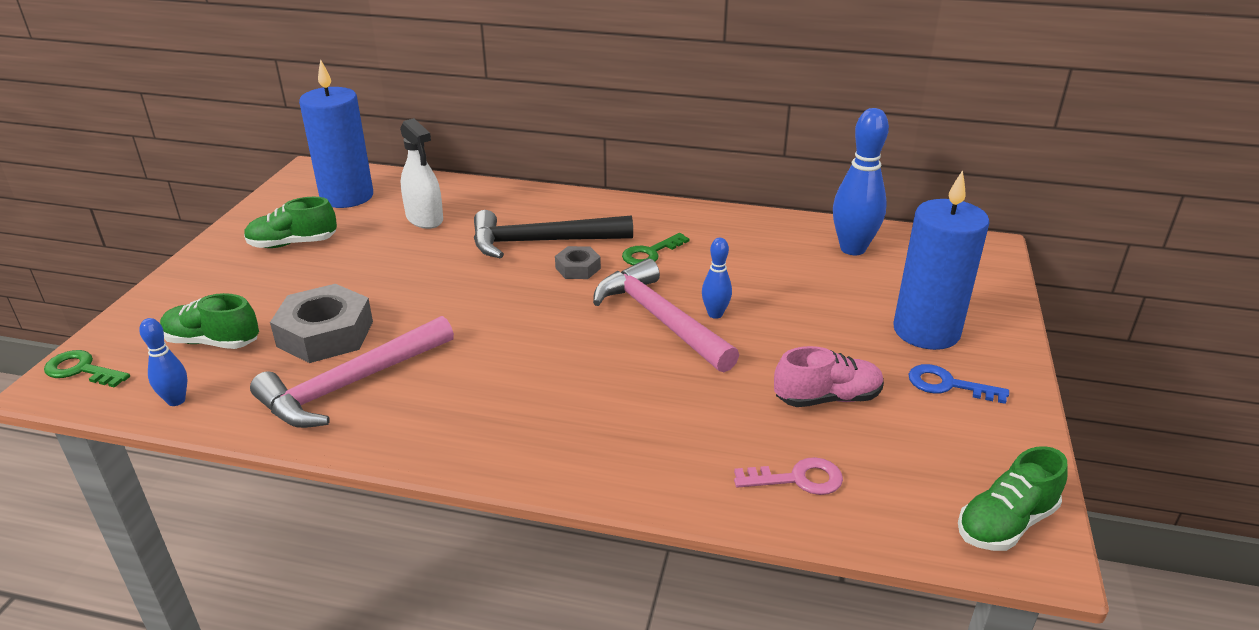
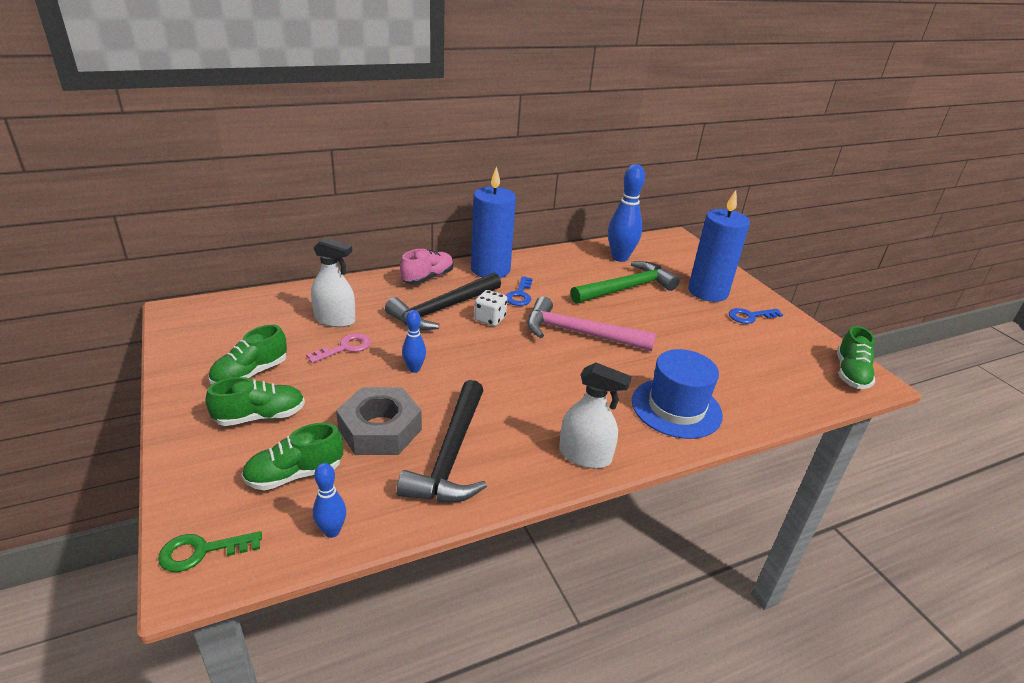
camera: 40 degrees left, 0 degrees up
pink hammer [250,316,454,428] -> black hammer [397,380,487,502]
blue candle [299,59,373,208] -> blue candle moved to [471,166,516,278]
grey nut [555,246,601,279] -> white dice [474,290,507,326]
green key [622,233,689,265] -> blue key [506,276,533,306]
blue bowling pin [702,238,732,319] -> blue bowling pin moved to [402,310,426,373]
pink key [734,457,843,495] -> pink key moved to [306,333,371,363]
pink shoe [774,346,884,407] -> pink shoe moved to [400,249,453,284]
none -> green shoe [206,377,305,426]
none -> white spray bottle [559,363,632,469]
none -> green hammer [570,261,680,304]
none -> blue hat [632,349,723,439]

